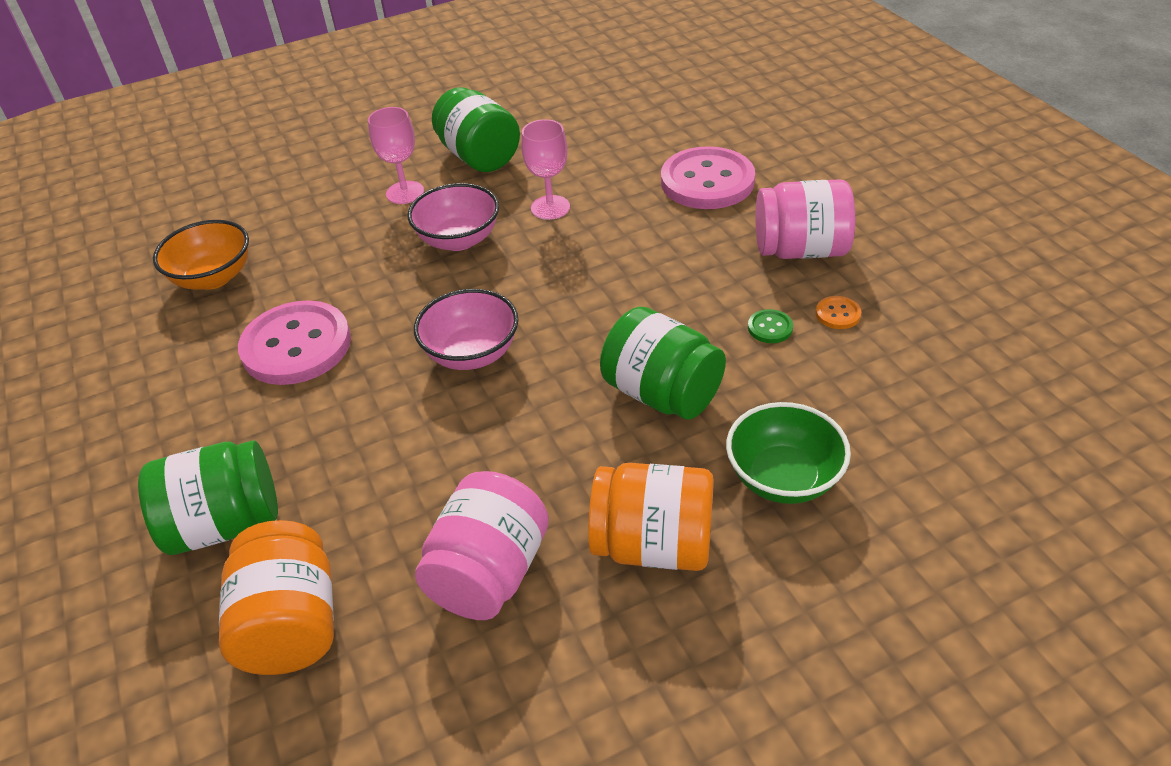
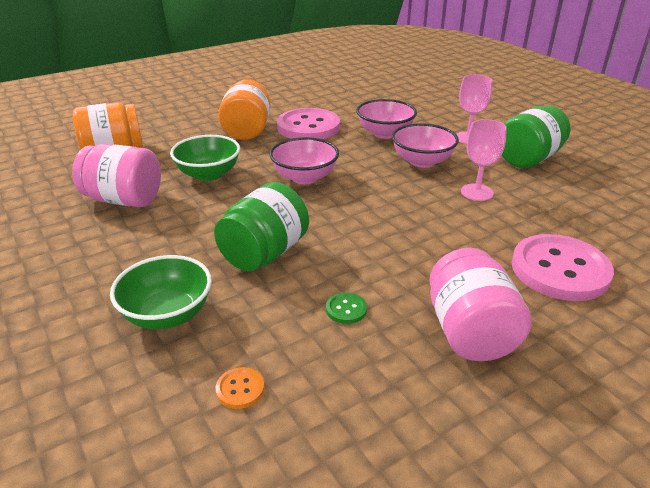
camera: 80 degrees right, 10 degrees down
green jar [138,440,278,555] -> none
orange bowl [153,220,249,290] -> none
orange jar [588,463,714,571] -> orange jar moved to [218,79,270,140]
orange button [816,296,861,329] -> orange button moved to [215,367,264,409]
none -> green bowl [170,135,240,181]
none -> pink bowl [356,99,417,139]

